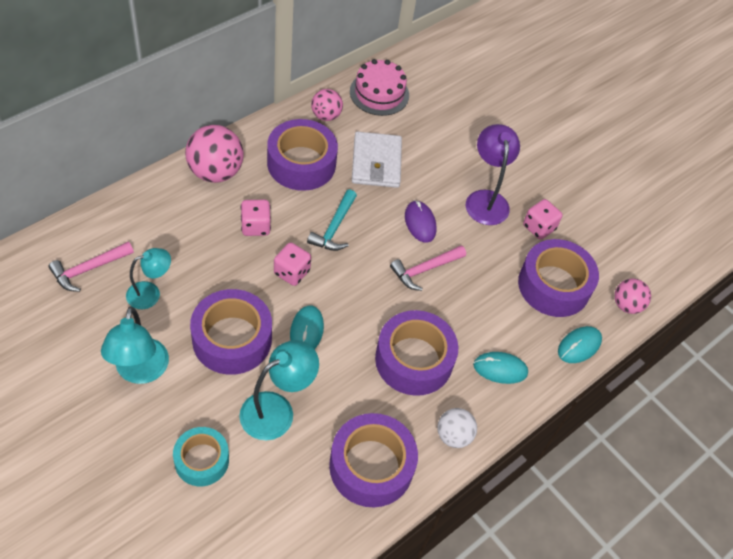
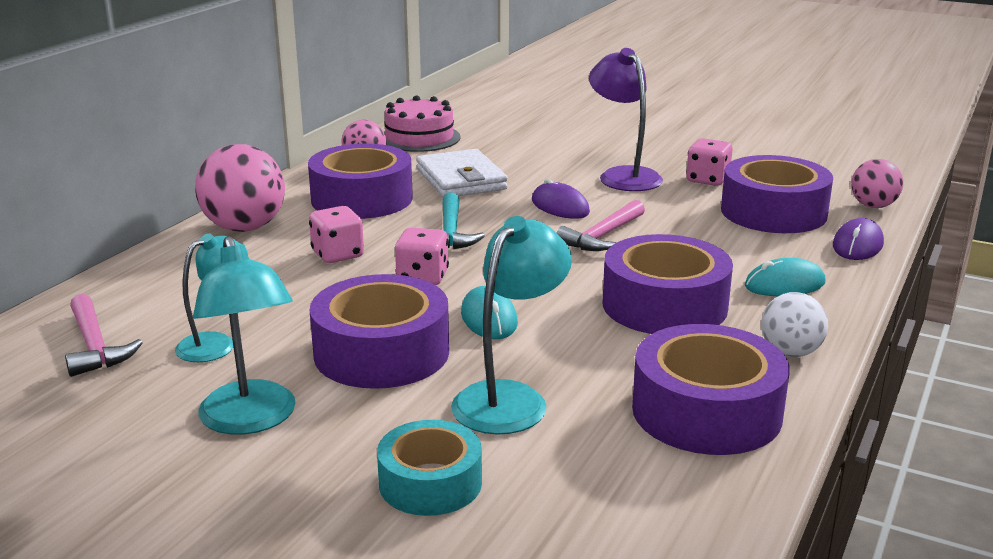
camera: 15 degrees left, 30 degrees down
pink hammer [49,241,134,292] -> pink hammer turned 60 degrees counterclockwise [65,294,143,377]
turquoise mouse [558,326,602,363] -> purple mouse [833,218,884,260]

